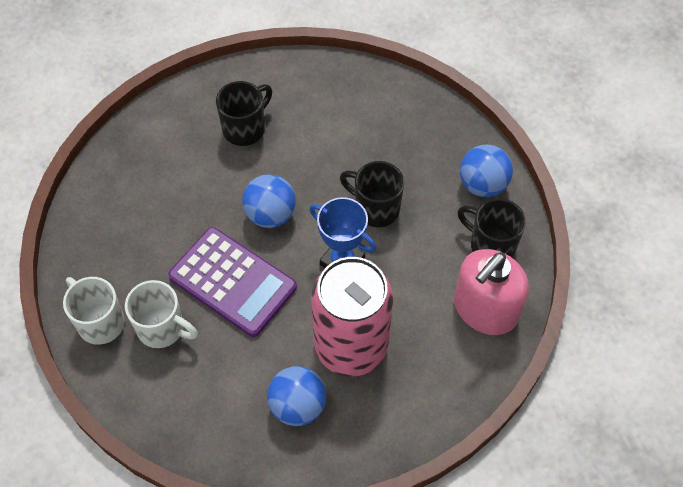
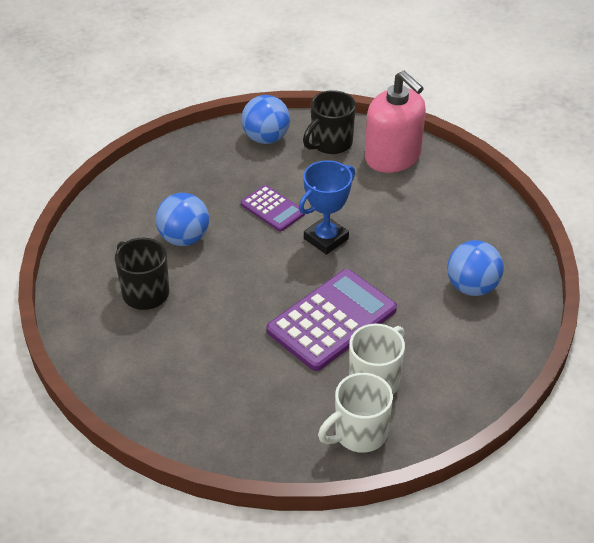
camera: 80 degrees left, 15 degrees down
blue ball [242,174,296,228] -> blue ball moved to [156,193,209,246]
pink can [311,257,393,376] -> none
black mug [340,161,404,227] -> purple calculator [241,185,305,232]

